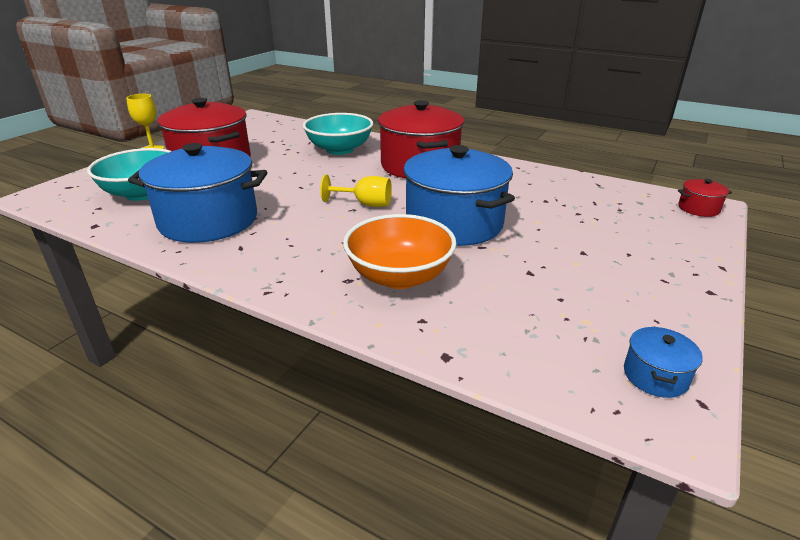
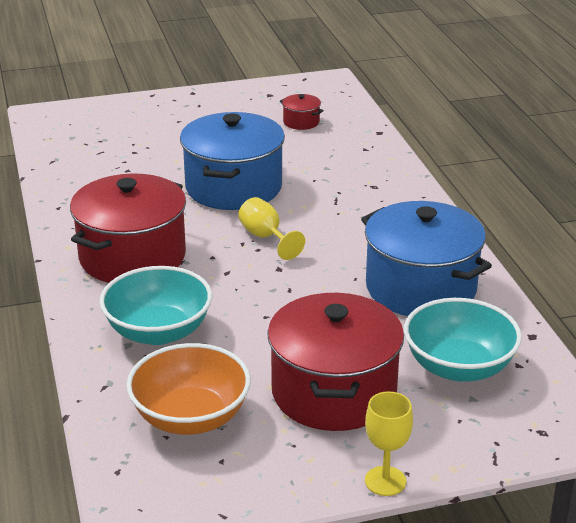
camera: 135 degrees left, 0 degrees up
orange bowl [343,214,456,289] -> orange bowl moved to [126,343,251,435]
blue pot [624,327,703,398] -> none
red pot [678,179,732,217] -> red pot moved to [280,94,324,130]

